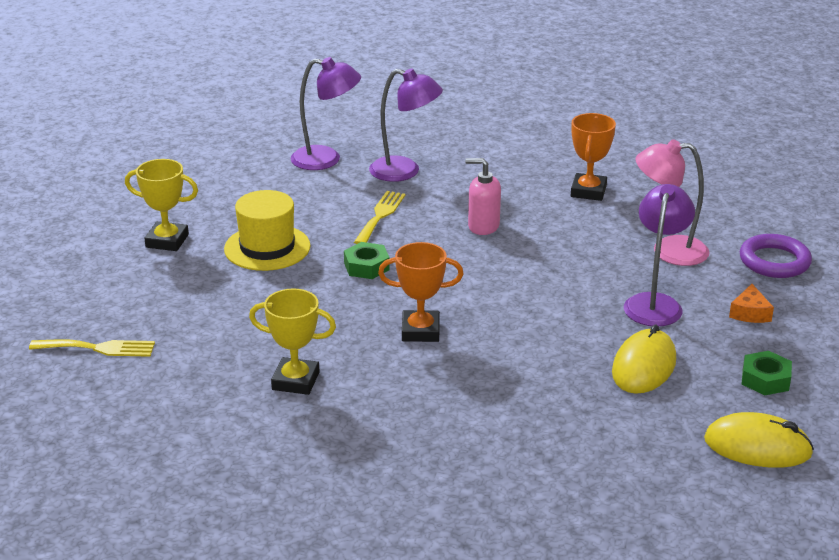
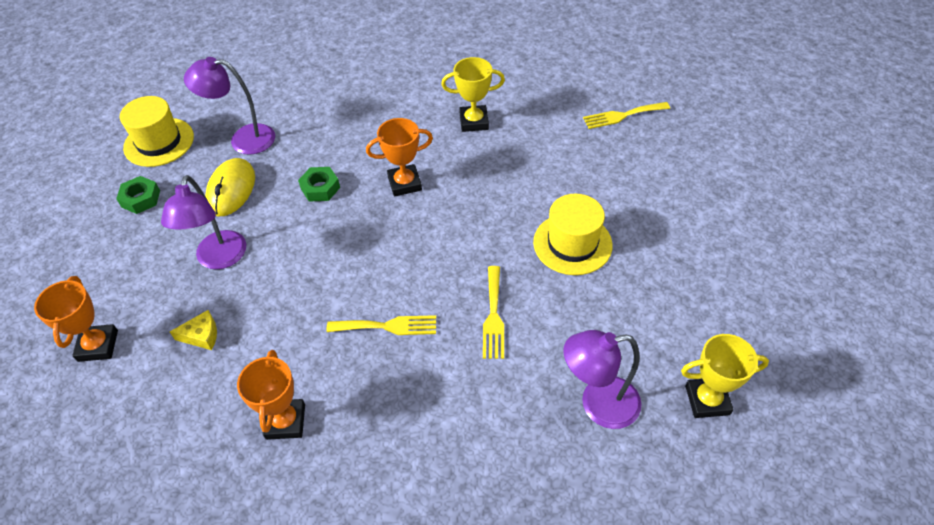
camera: 165 degrees right, 20 degrees up
yellow trophy [125,159,198,251] -> yellow trophy moved to [681,334,769,418]
green nut [344,242,390,279] -> green nut moved to [298,167,340,202]
purple lamp [369,68,443,182] -> purple lamp moved to [184,57,275,155]
pink soap dispenser [465,158,501,235] -> yellow fork [327,315,436,335]
pink lamp [635,139,709,266] -> yellow cheese [170,310,217,350]
yellow mouse [704,412,814,468] -> yellow hat [120,96,194,167]
orange cheese [729,284,774,323] -> none
purple ring [740,234,812,278] -> orange trophy [34,276,118,362]

